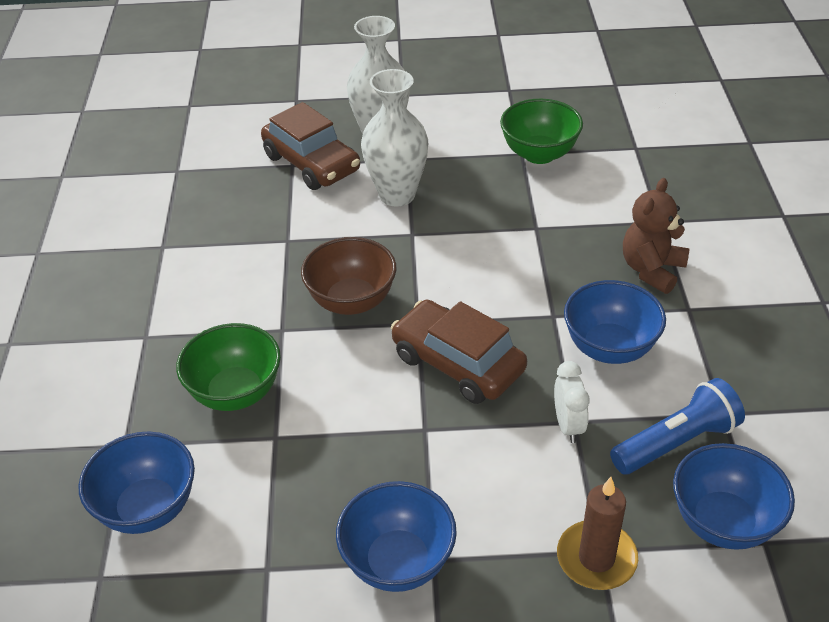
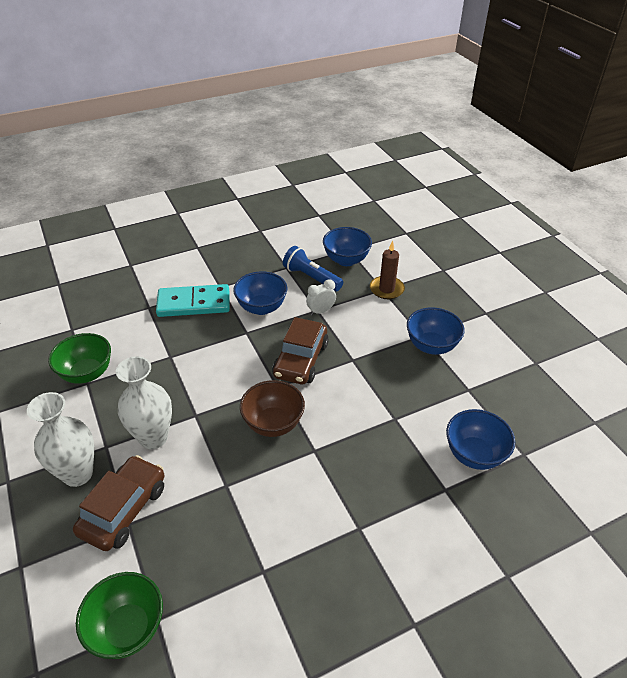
camera: 115 degrees left, 0 degrees up
green bowl [176,323,281,411] -> green bowl moved to [76,572,163,659]
brown teddy bear [623,178,690,294] -> turquoise domino [156,284,230,317]

